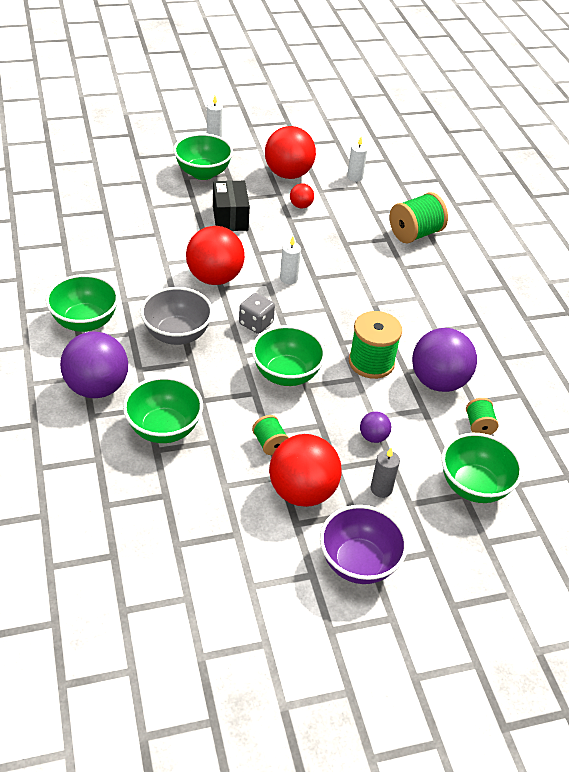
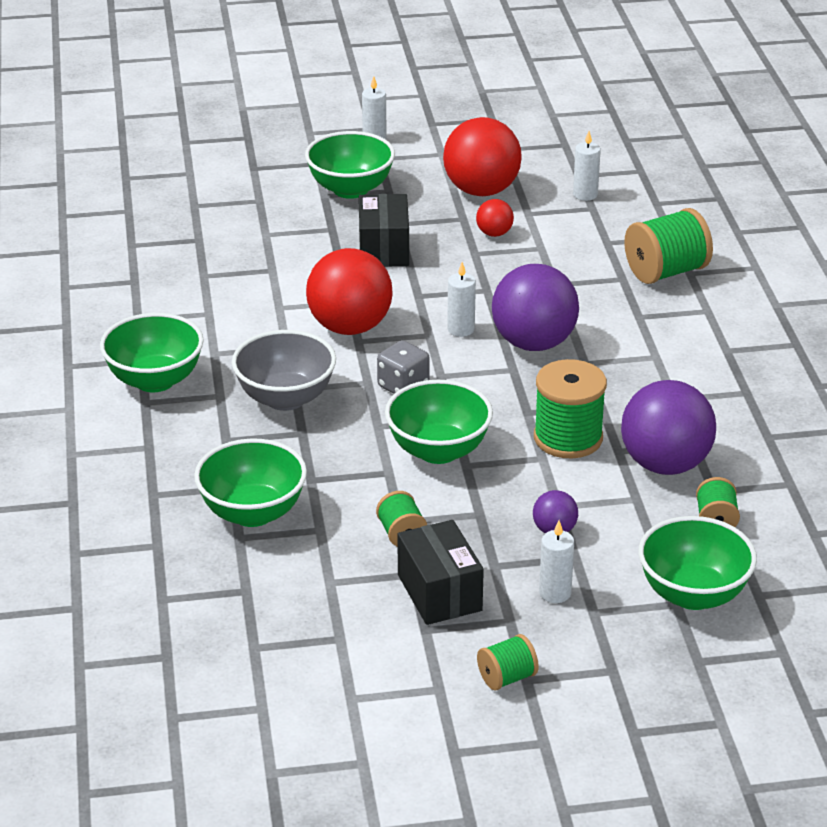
camera: 10 degrees right, 10 degrees down
purple ball [60,331,128,398] -> purple ball moved to [492,264,579,351]
red ball [269,434,342,507] -> black box [398,520,484,625]
purple bowl [320,505,408,584] -> green spool [477,634,539,691]
grey candle [371,448,400,498] -> white candle [539,521,574,603]

